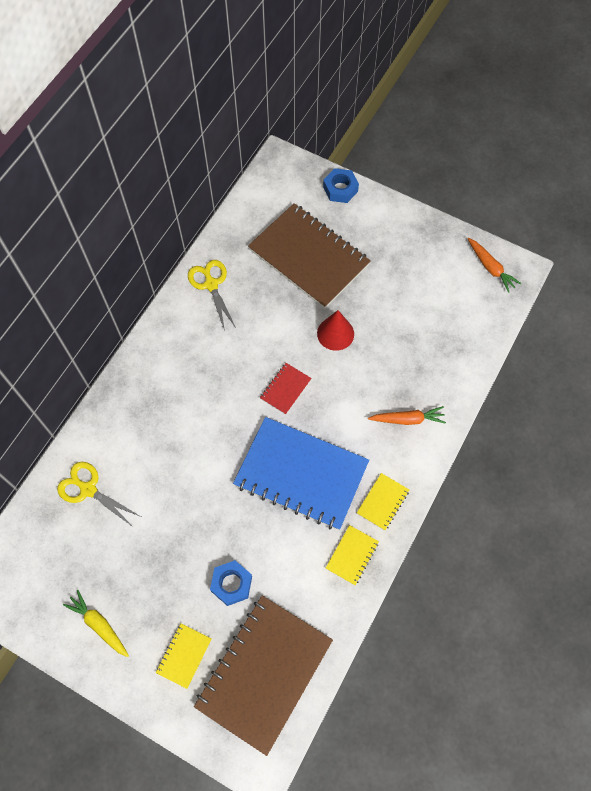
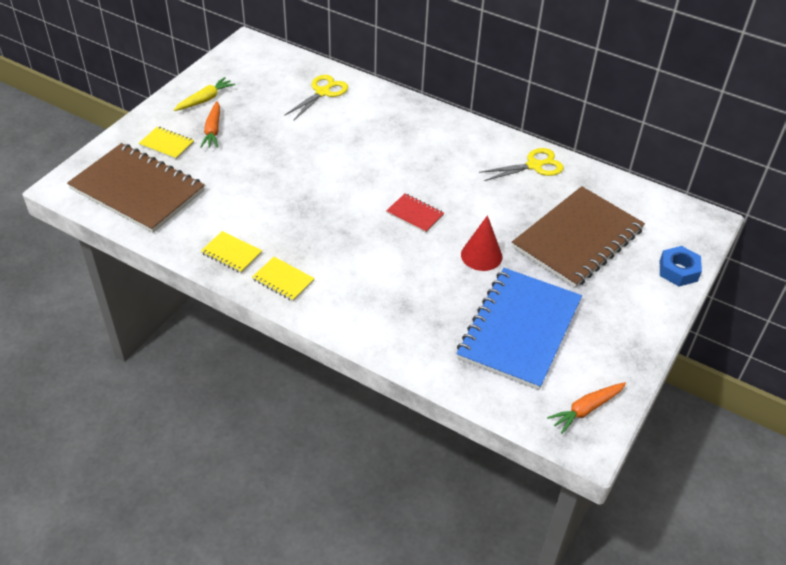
camera: 90 degrees right, 20 degrees down
blue nut [210,560,252,606] -> none
blue notebook [233,417,369,530] -> blue notebook moved to [457,268,582,390]
orange carrot [368,406,446,425] -> orange carrot moved to [200,101,220,148]

